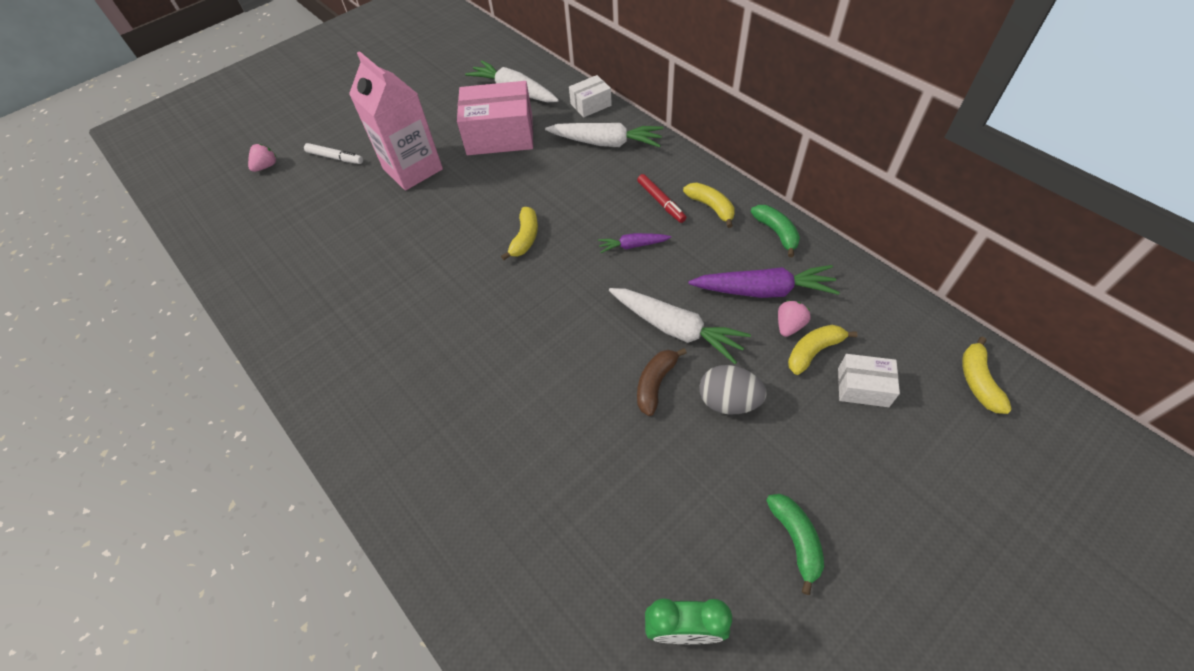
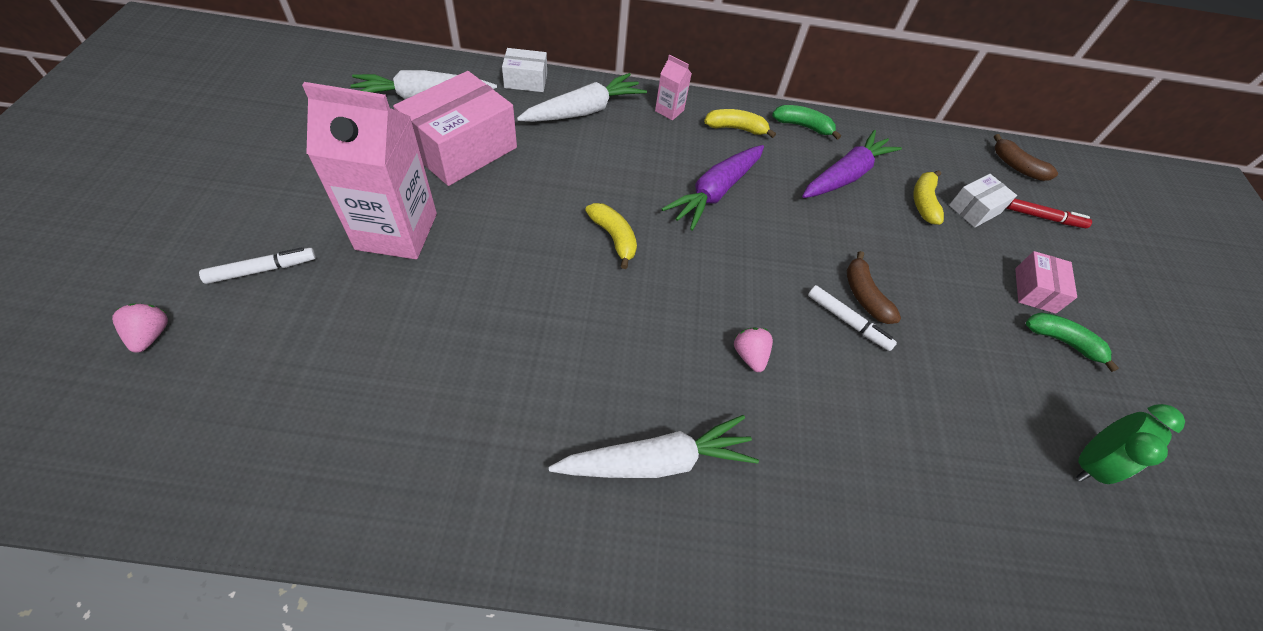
camera: 55 degrees left, 0 degrees up
white box [569,75,612,117] -> white box turned 75 degrees clockwise [502,48,547,92]
purple carrot [598,233,671,253] -> purple carrot [662,145,764,231], size x1.85
white carrot [609,288,751,364] -> white carrot moved to [549,415,759,478]
red marker [637,174,686,223] -> red marker moved to [1006,199,1092,228]
grey egg [699,365,767,414] -> none
pink strawberry [778,300,811,337] -> pink strawberry moved to [734,328,773,372]
yellow banana [962,337,1012,414] -> brown banana [994,134,1058,181]
none -> pink carton [655,54,692,121]
none -> white marker [808,285,897,351]
none -> pink box [1015,251,1077,314]

